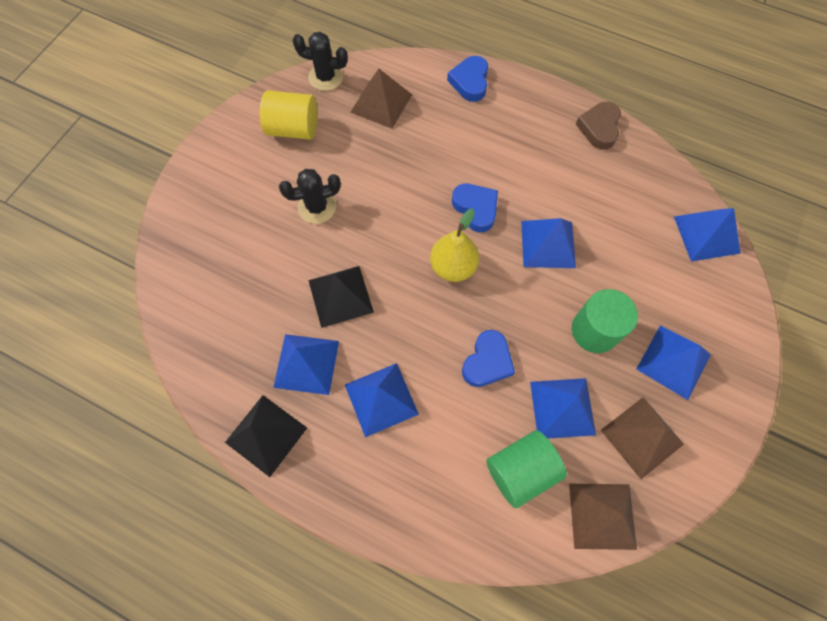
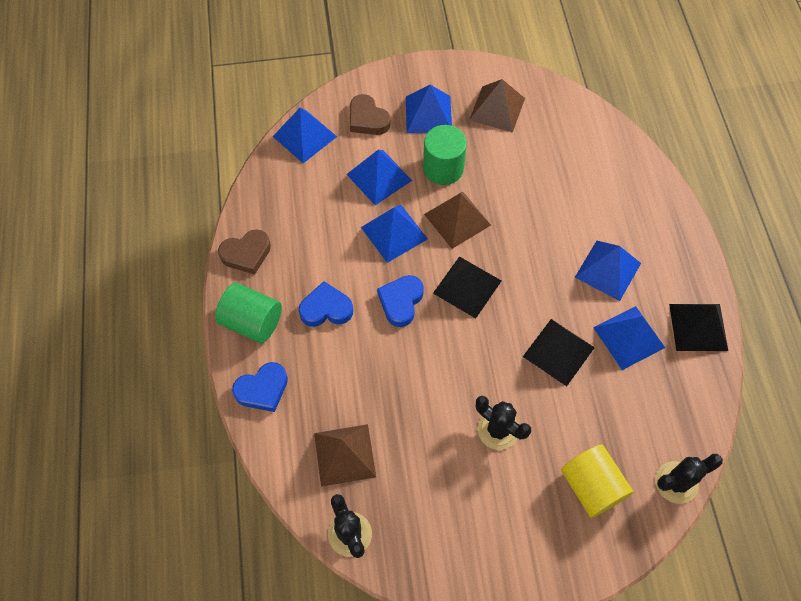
camera: 125 degrees left, 5 degrees down
yellow cylinder [260,90,318,140] -> yellow cylinder moved to [561,444,633,518]
yellow pear [430,209,479,282] -> black pyramid [433,256,502,318]
blue heart [462,330,515,387] -> blue heart moved to [299,281,353,327]
green cylinder [486,430,567,508] -> green cylinder moved to [215,283,282,343]
blue pyramid [530,378,596,438] -> blue pyramid moved to [346,150,412,205]
brown pyramid [569,484,637,550] -> brown pyramid moved to [424,192,491,249]
none -> brown heart [350,94,390,135]
none -> black cactus [655,454,723,504]

